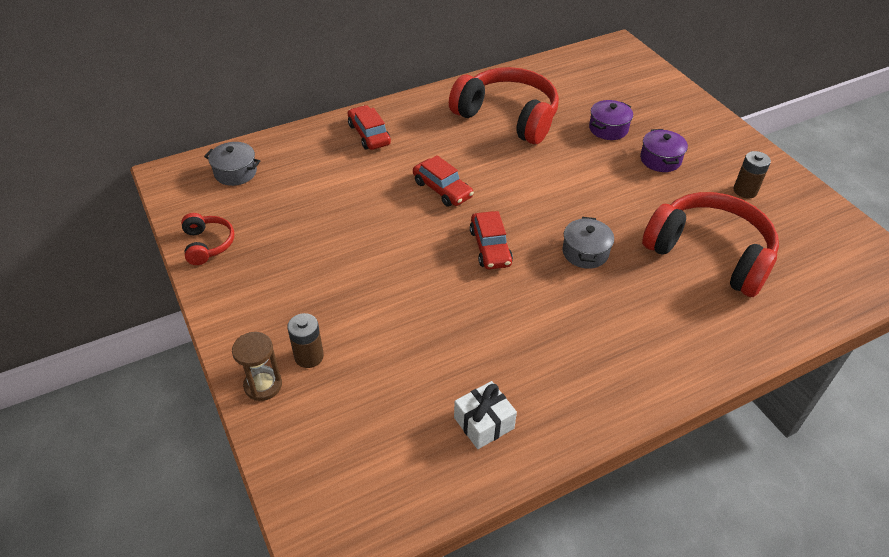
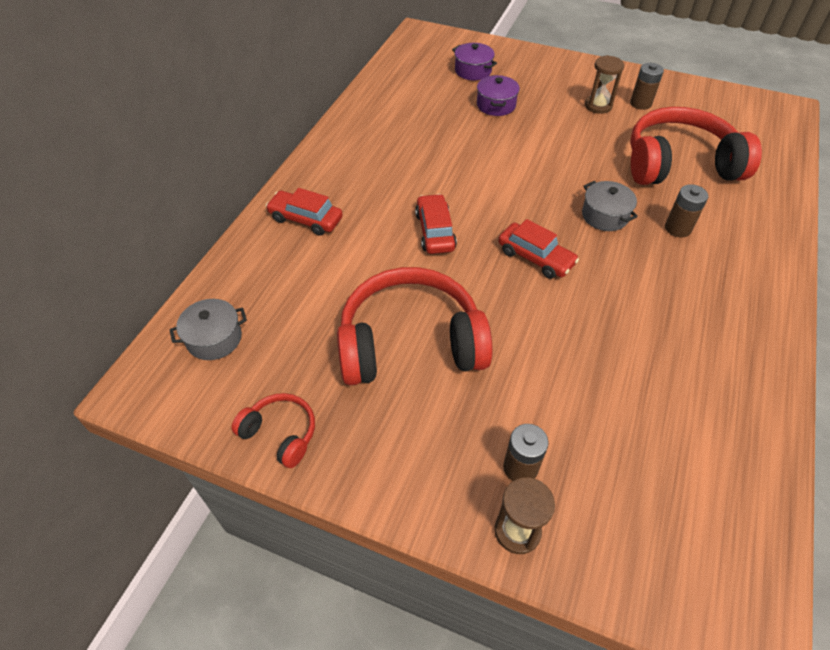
camera: 40 degrees left, 5 degrees up
red car [413,155,474,207] -> red car turned 105 degrees counterclockwise [415,194,457,254]
red headphones [449,67,559,144] -> red headphones moved to [337,267,493,386]
white gift [454,381,517,449] -> none
purple pot [640,129,688,172] -> purple pot moved to [452,43,497,80]
none -> brown hourglass [585,55,624,114]
none -> brown battery [665,184,708,238]

